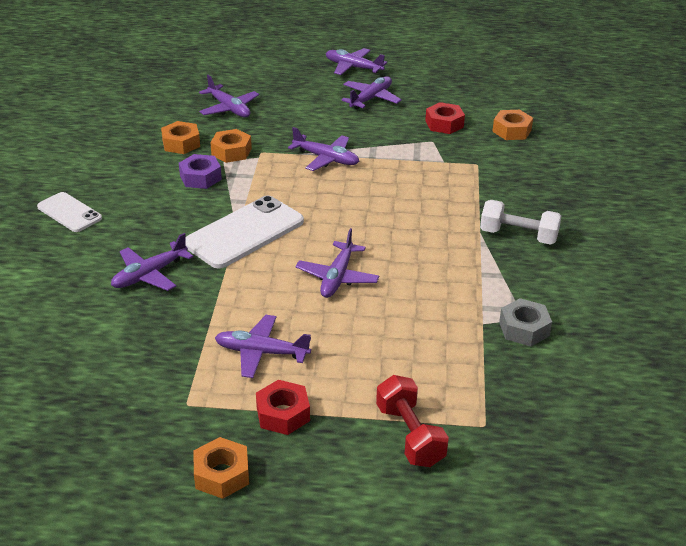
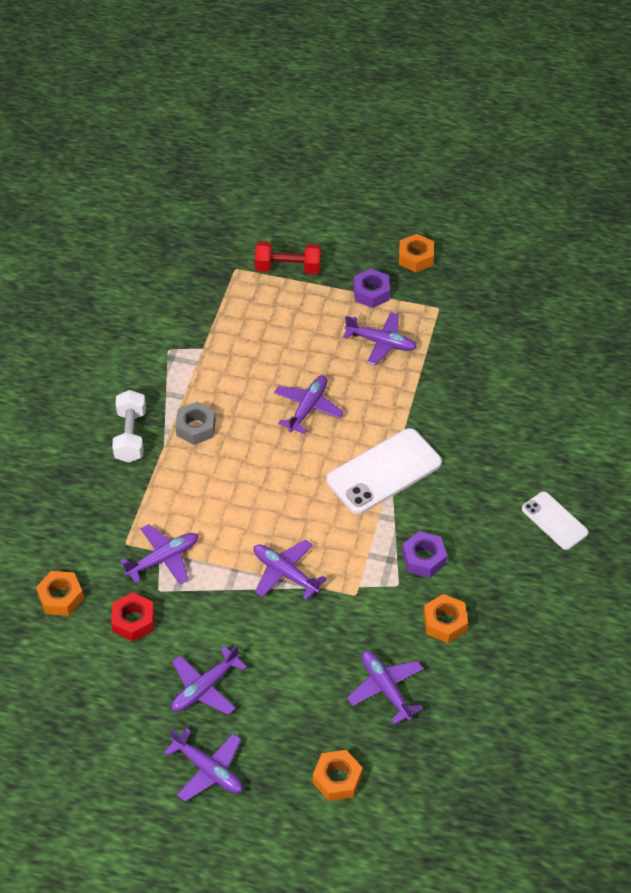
camera: 170 degrees left, 15 degrees up
purple plane [111,233,194,291] -> purple plane moved to [120,524,198,584]
orange nut [210,129,252,163] -> orange nut moved to [313,750,363,801]
red nut [256,380,310,435] -> purple nut [354,269,390,308]
red dumbbell [376,375,449,467] -> red dumbbell turned 75 degrees counterclockwise [255,241,321,274]
white dumbbell [480,200,561,245] -> white dumbbell turned 60 degrees clockwise [112,390,146,463]
grey nut [499,298,552,346] -> grey nut moved to [175,402,216,445]

